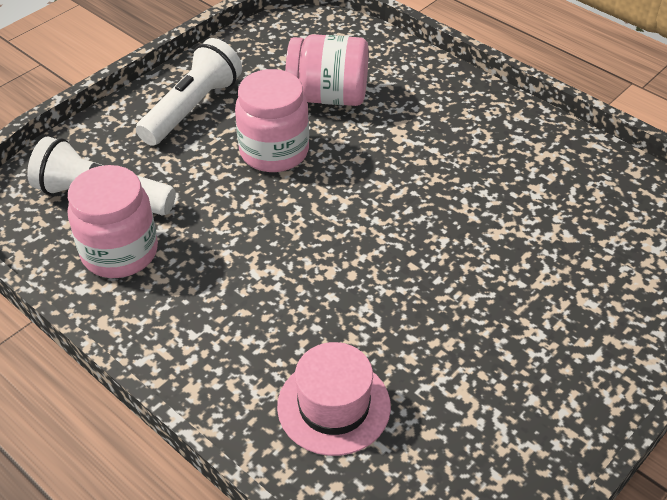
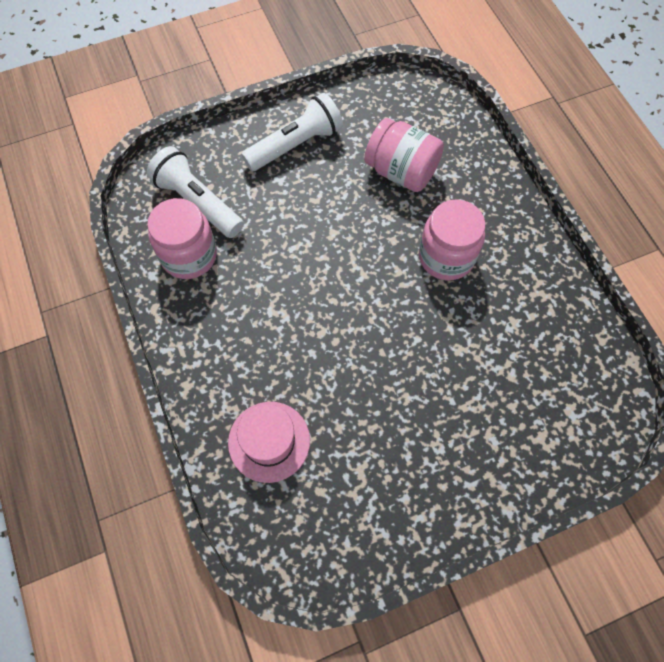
camera: 25 degrees right, 20 degrees up
pink jar [235,69,309,172] -> pink jar moved to [419,199,486,280]

